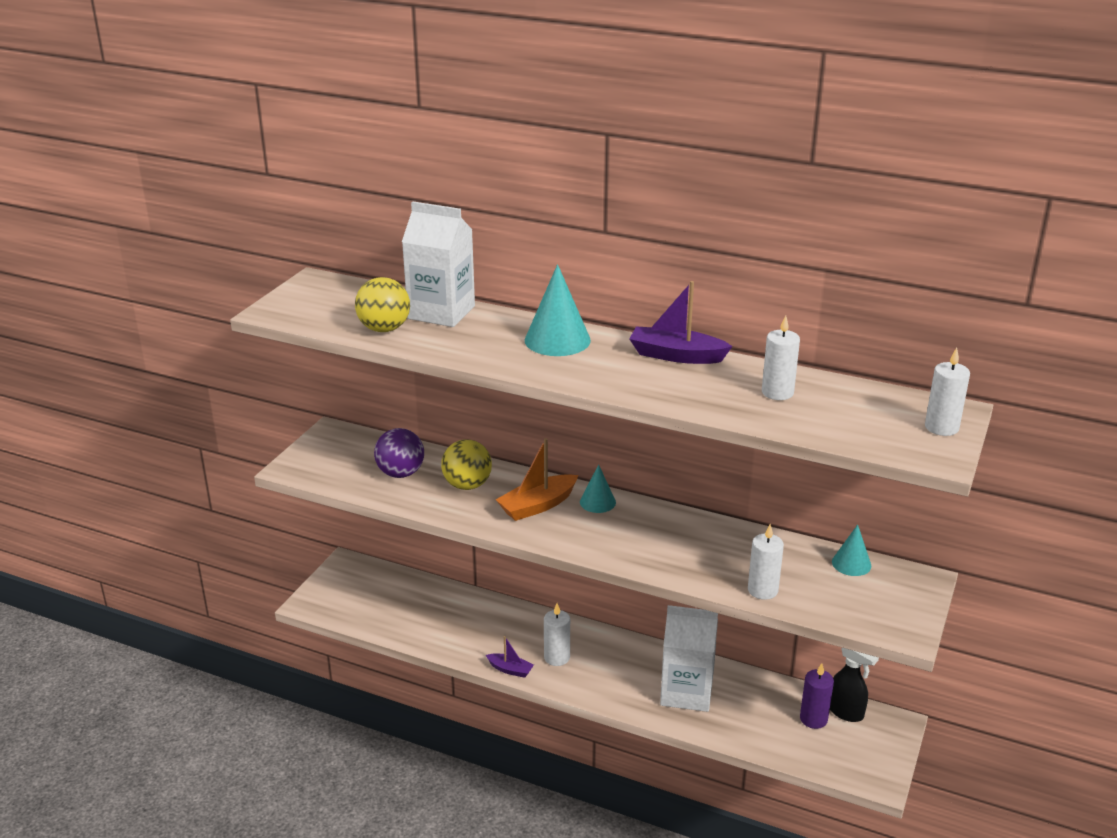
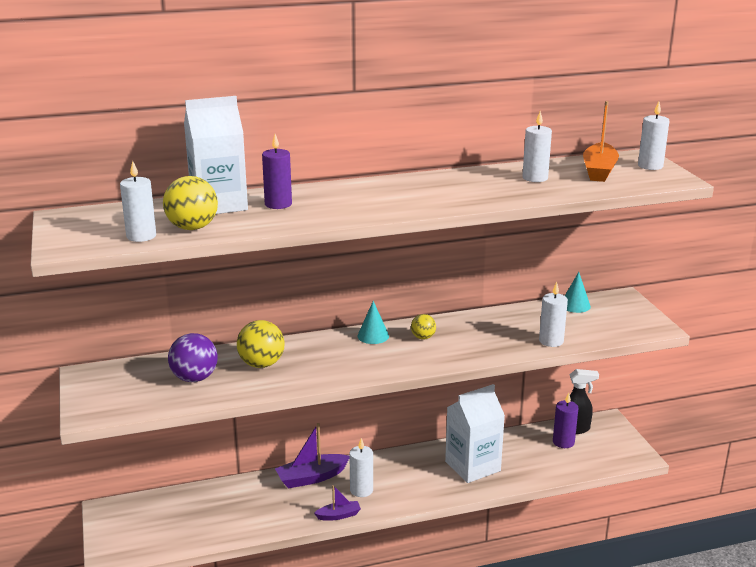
camera: 40 degrees left, 5 degrees down
orange boat [496,438,578,521] -> orange boat moved to [583,101,619,182]
turquoise cone [525,264,591,356] -> none
purple boat [630,281,733,364] -> purple boat moved to [275,423,350,488]
none -> white candle [120,161,156,242]
none -> purple candle [262,134,292,209]
none -> yellow ball [411,314,436,340]

